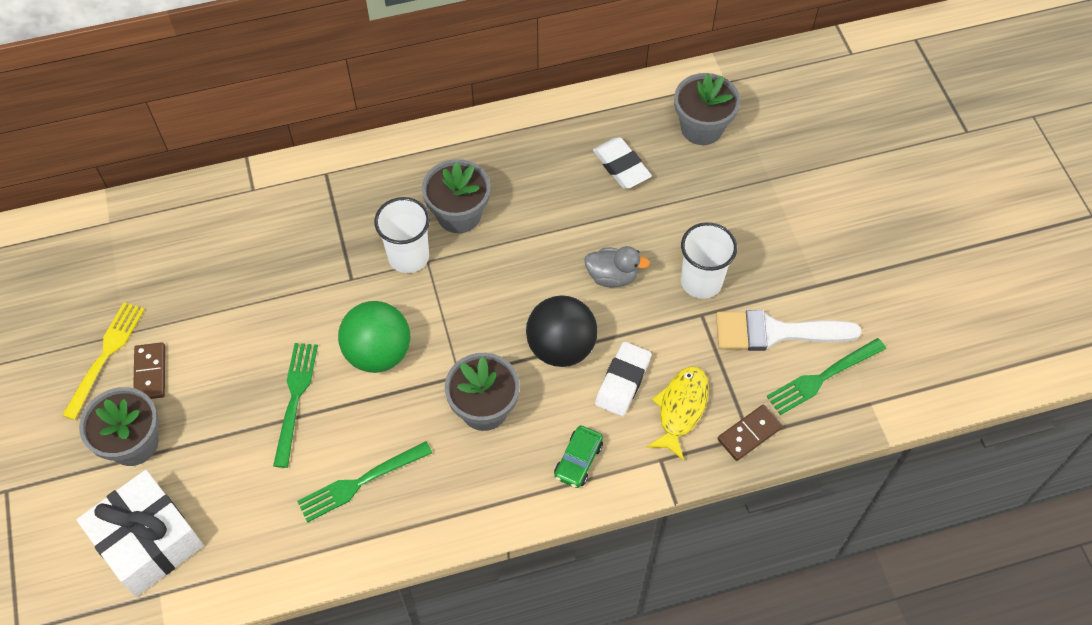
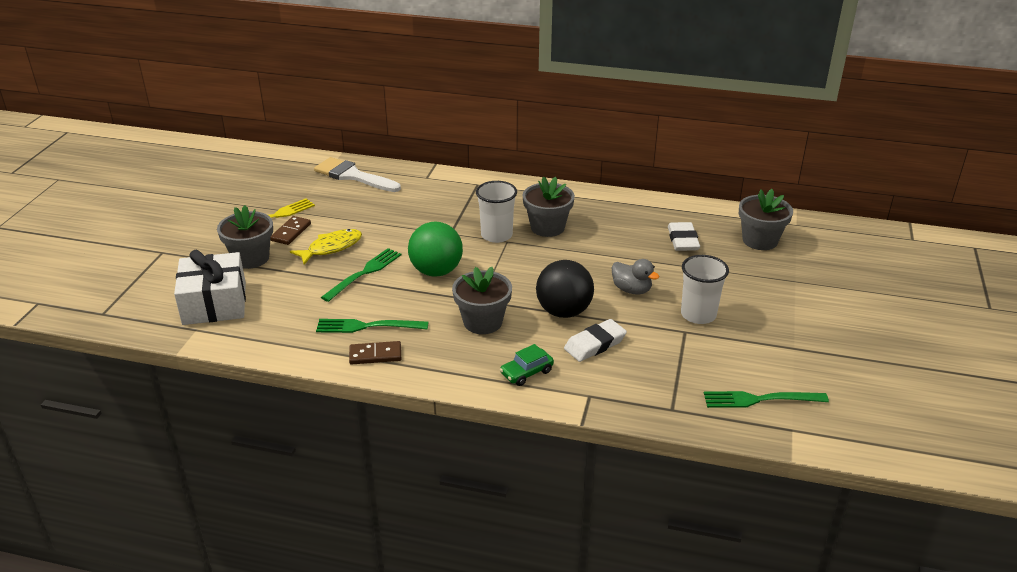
camera: 30 degrees right, 25 degrees down
yellow fish [647,366,709,461] -> yellow fish moved to [290,229,362,265]
white brush [716,310,861,351] -> white brush moved to [314,157,401,192]
brown domino [718,404,783,461] -> brown domino moved to [349,341,401,364]

